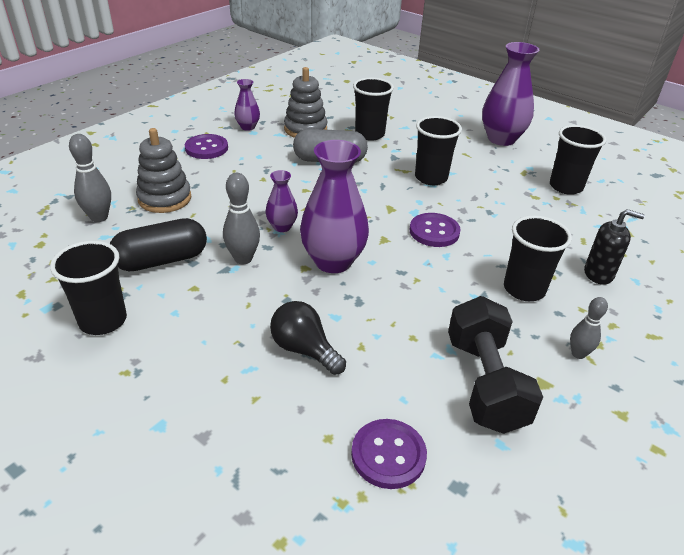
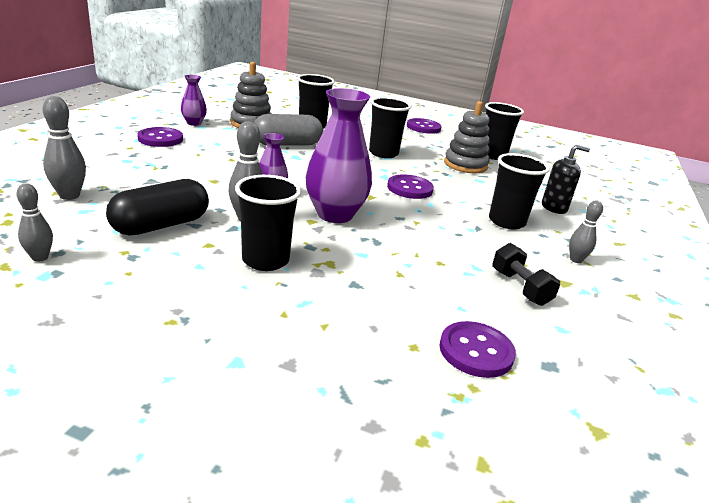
camera: 20 degrees left, 10 degrees down
black cup [50,241,127,335] -> black cup moved to [235,175,301,271]
grey stacking toy [136,128,191,213] -> grey stacking toy moved to [444,101,490,173]
black light bulb [270,301,346,375] -> none
black dumbbell [448,296,543,434] -> black dumbbell [492,243,560,306], size x0.58
purple vase [482,42,539,146] -> purple button [407,118,442,134]
none -> grey bowling pin [16,183,53,262]

